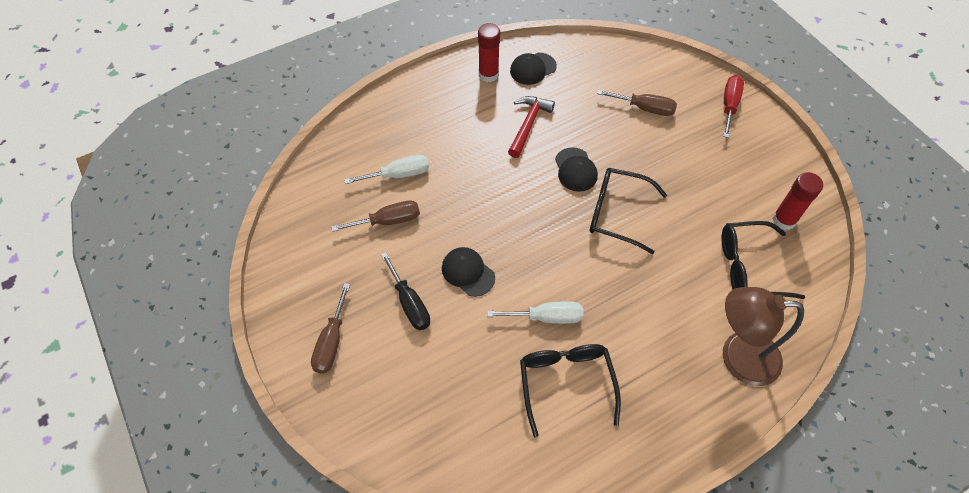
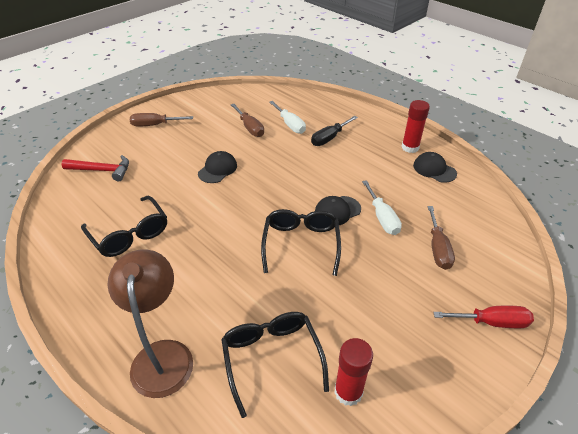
camera: 75 degrees right, 15 degrees down
black screwdriver [381,252,430,330] -> black screwdriver moved to [311,116,358,146]
white screwdriver [487,301,584,324] -> white screwdriver moved to [362,180,402,235]
red hammer [508,96,555,158] -> red hammer moved to [62,155,129,181]
black glasses [520,344,621,438] -> black glasses turned 75 degrees clockwise [81,196,167,257]

